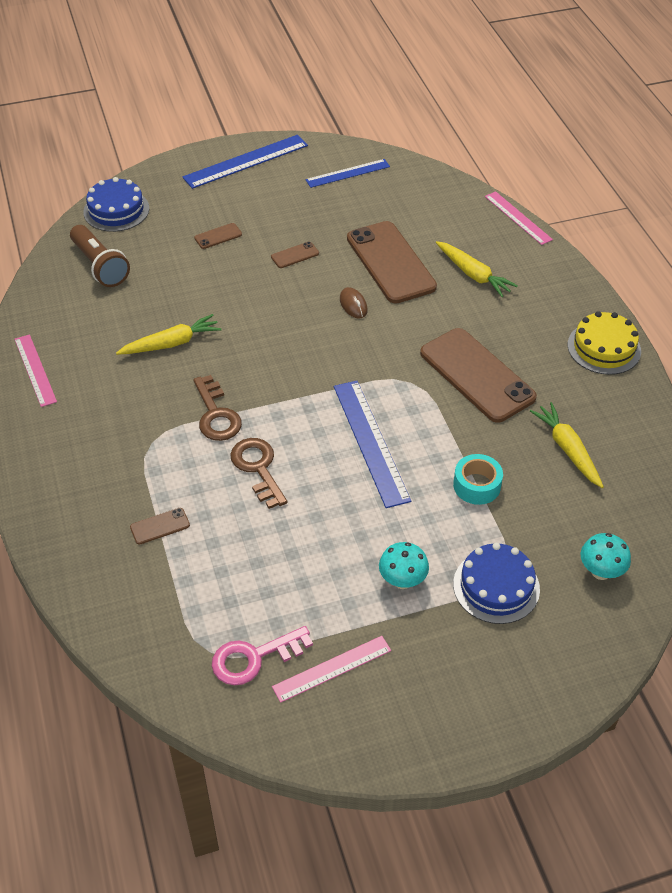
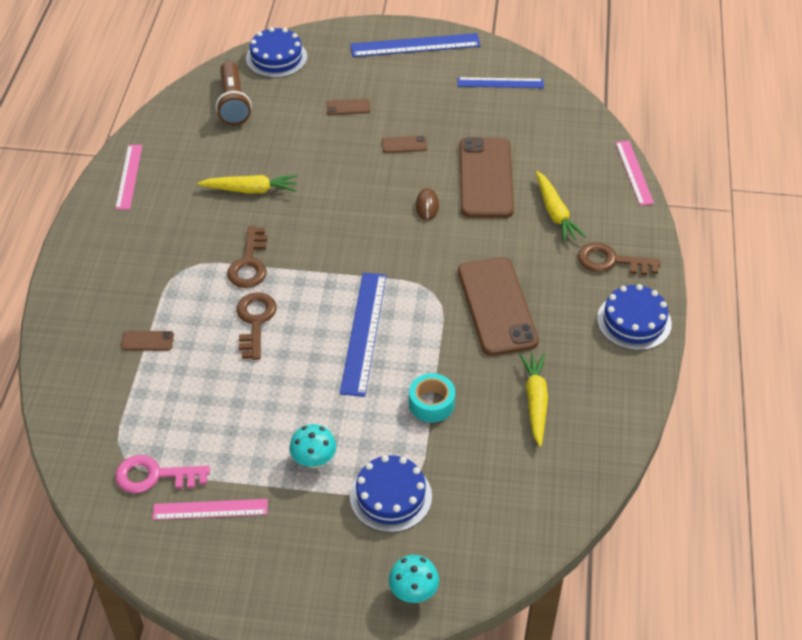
camera: 25 degrees right, 0 degrees up
yellow cake [568,311,641,375] -> blue cake [597,284,672,350]
turquoise mushroom [581,533,631,580] -> turquoise mushroom moved to [389,555,439,603]
none -> brown key [578,242,661,275]

